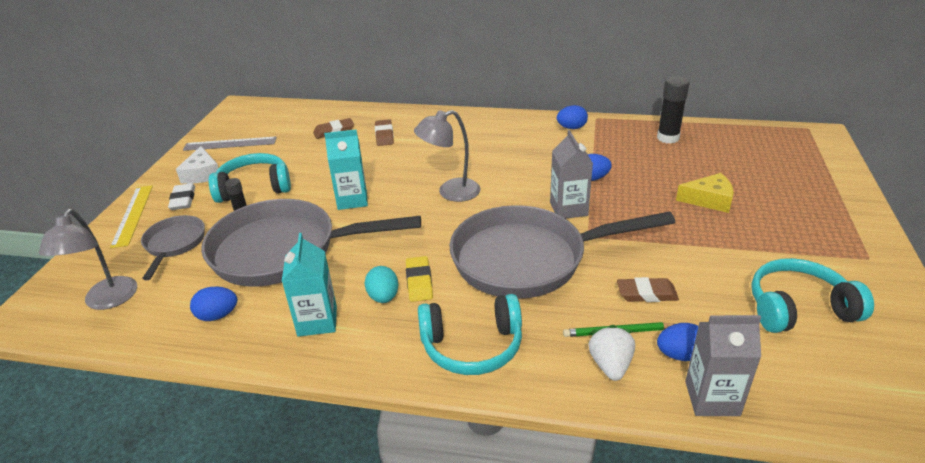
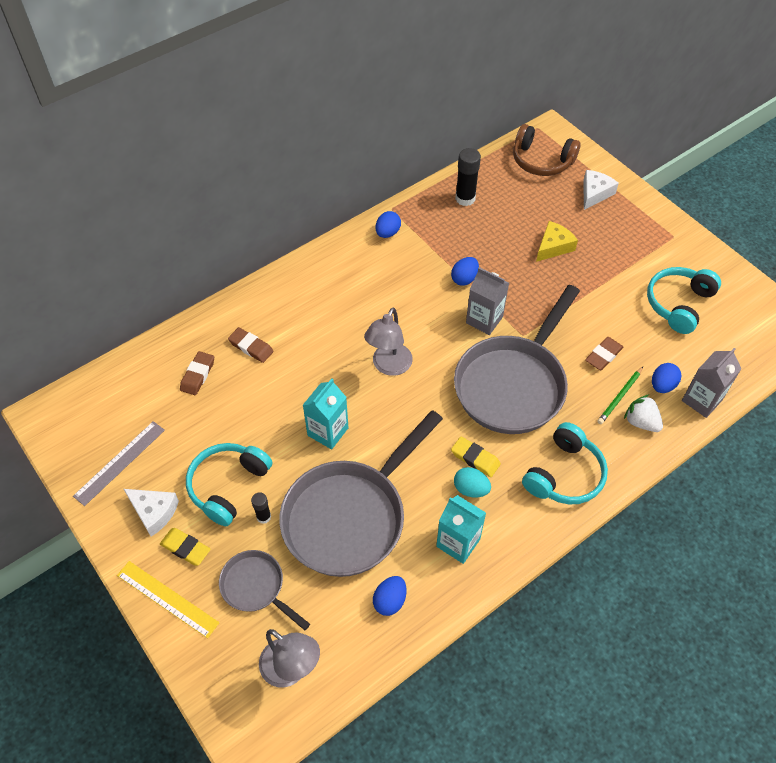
camera: 50 degrees left, 20 degrees up
white eraser [168,183,195,210] -> yellow eraser [160,528,211,566]
none -> brown headphones [513,124,581,176]
none -> white cheese [583,170,619,210]

